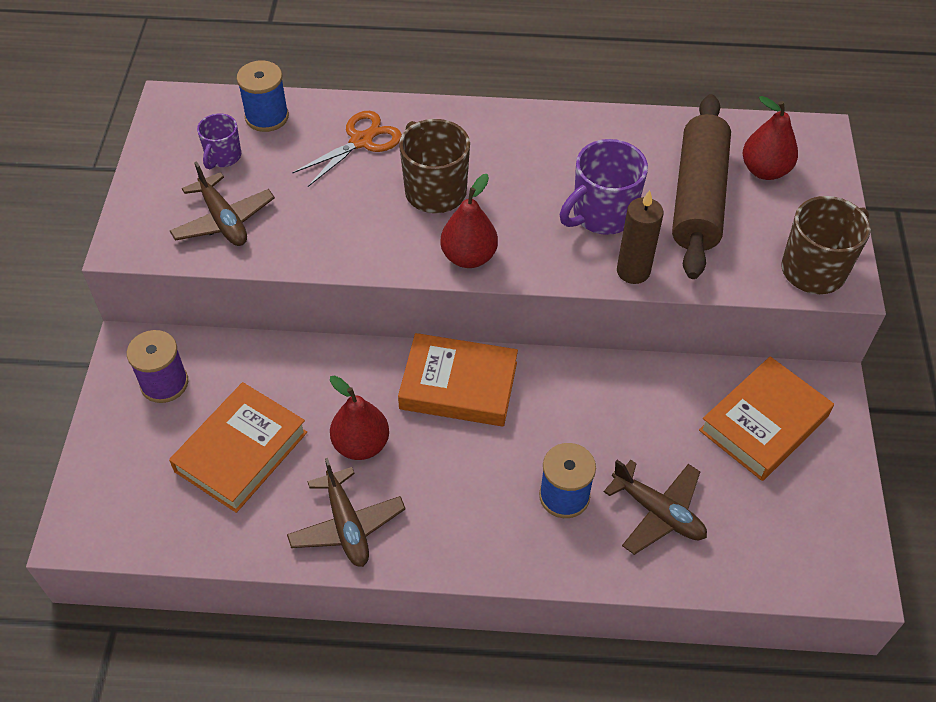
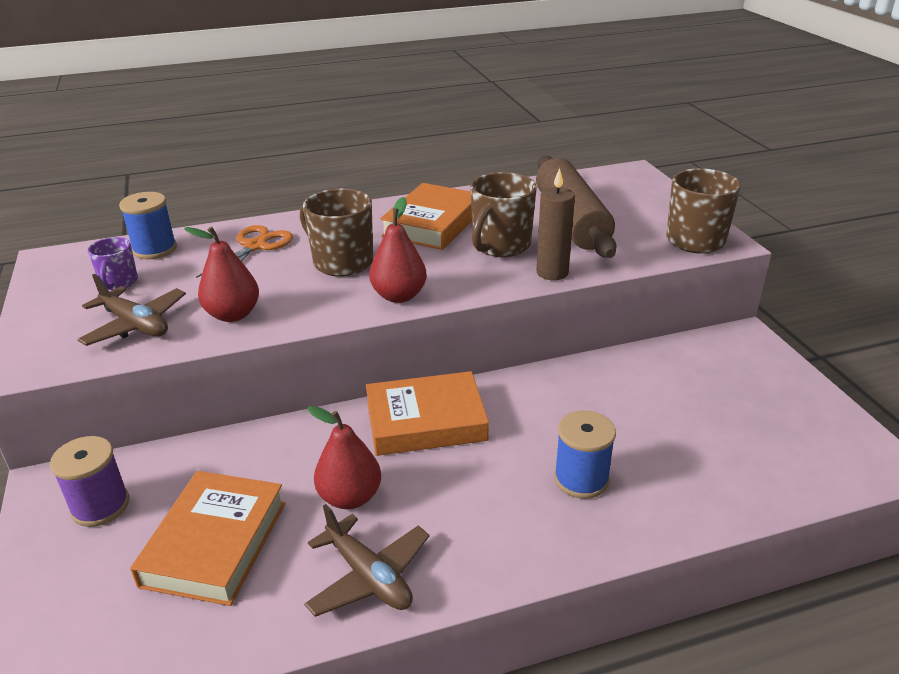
camera: 20 degrees left, 20 degrees down
purple mug [560,139,648,235] -> brown mug [470,172,537,257]
brown plane [604,460,707,555] -> none
orange book [699,356,834,481] -> orange book moved to [380,183,472,250]
red pear [743,96,798,180] -> red pear moved to [184,227,259,322]

